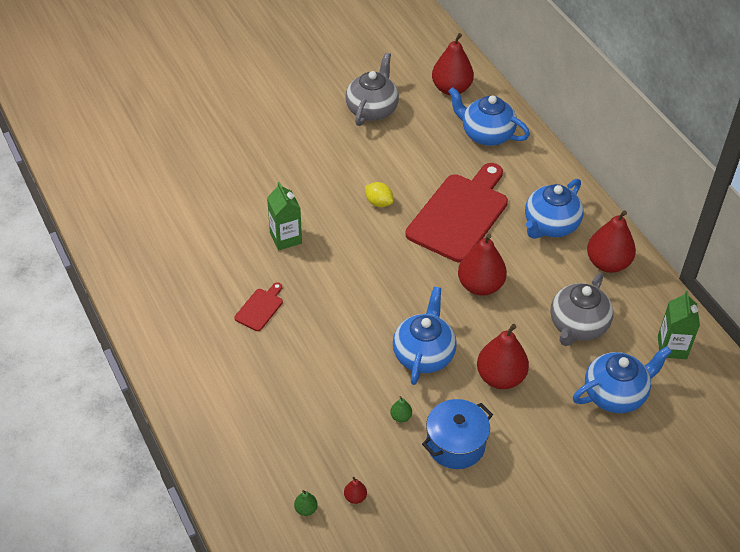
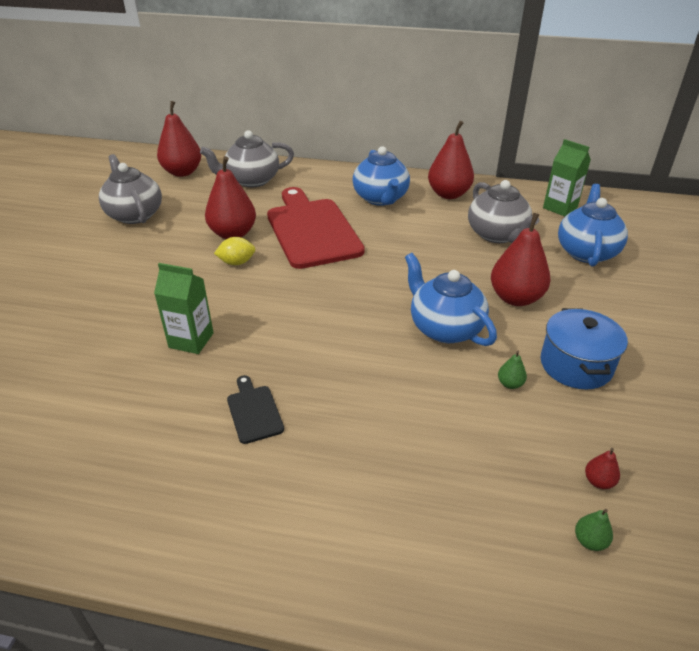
camera: 50 degrees left, 10 degrees down
red cutting board [234,282,283,331] -> black cutting board [227,375,284,444]
blue teapot [448,87,530,146] -> grey teapot [200,130,294,187]
red pear [458,234,507,296] -> red pear moved to [205,156,256,239]

